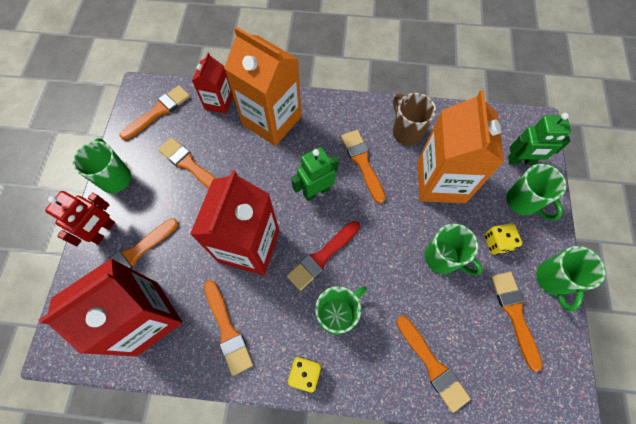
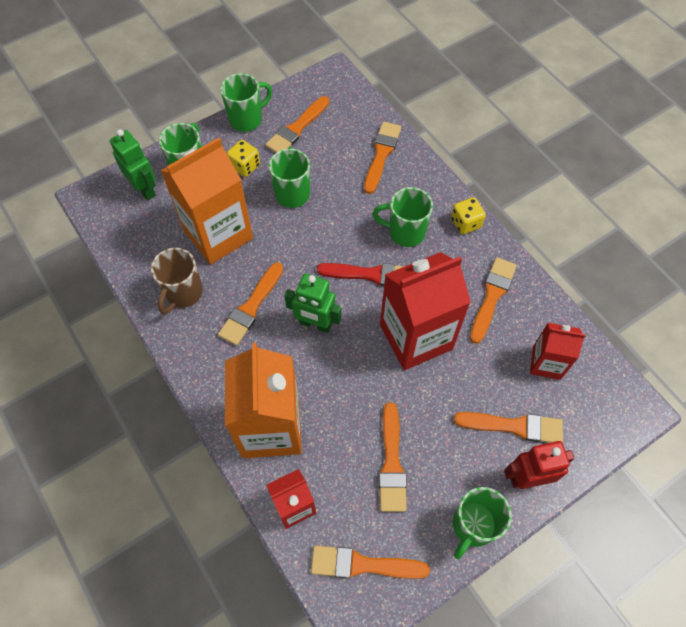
camera: 130 degrees left, 5 degrees down
red carton [39,258,182,356] -> red carton [530,323,586,380], size x0.54

